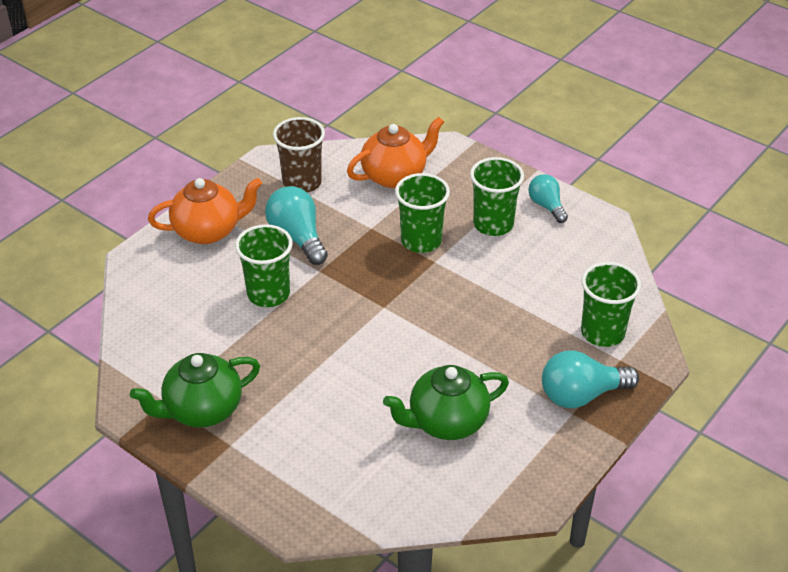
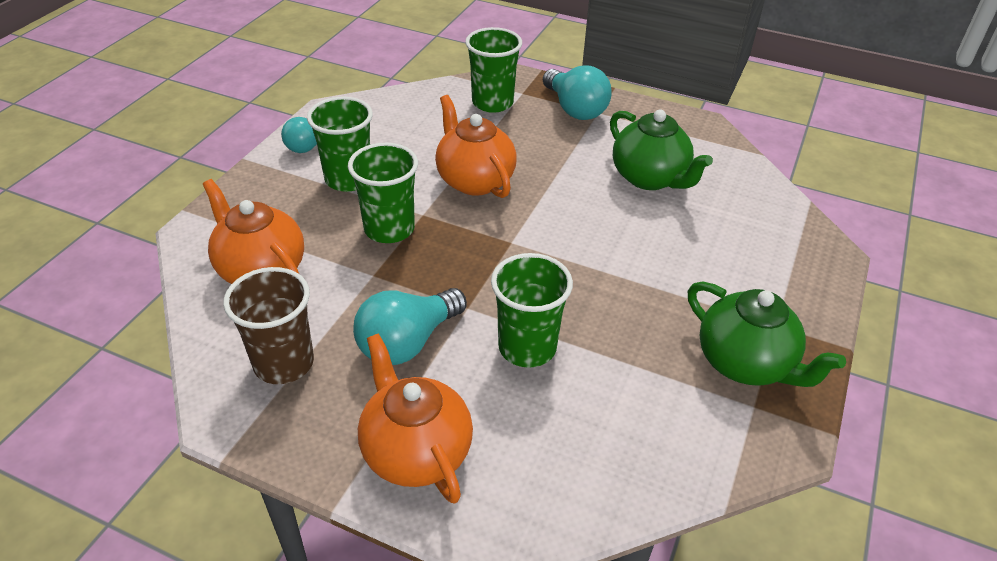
camera: 105 degrees left, 0 degrees up
none -> orange teapot [435,95,517,198]

